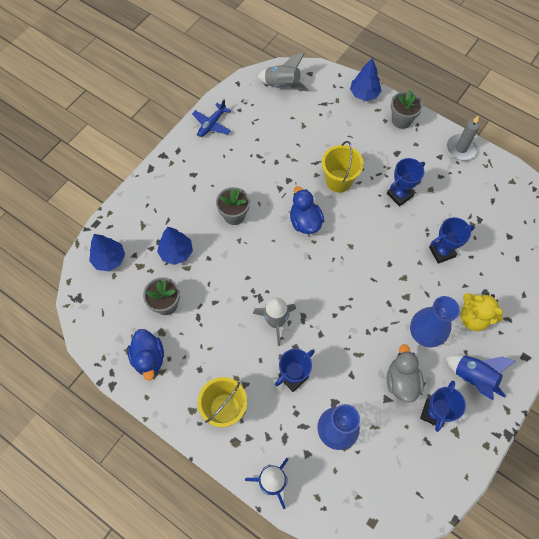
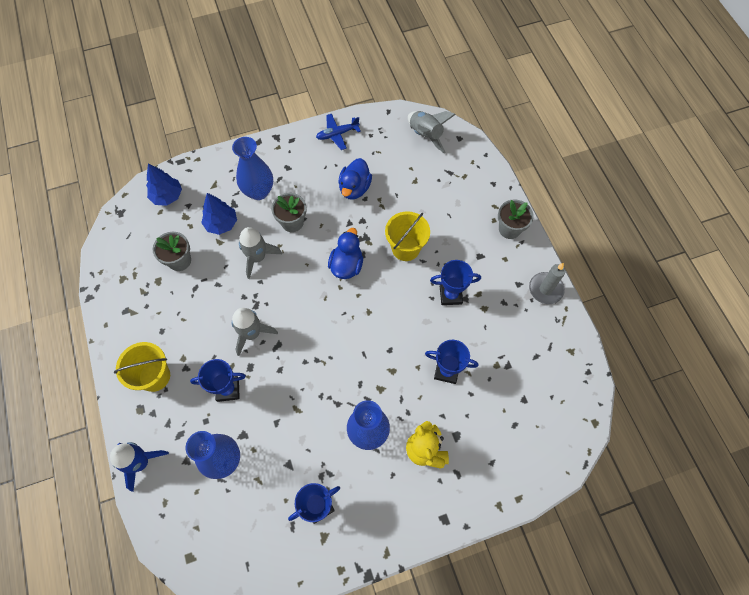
camera: 35 degrees right, 0 degrees up
blue duck [127,329,164,381] -> blue duck moved to [338,158,372,200]
blue tree [350,58,381,101] -> none
grey duck [387,344,424,403] -> none
blue rocket [445,355,516,400] -> none
none -> blue vase [232,137,273,200]
none -> grey rocket [239,227,282,279]

